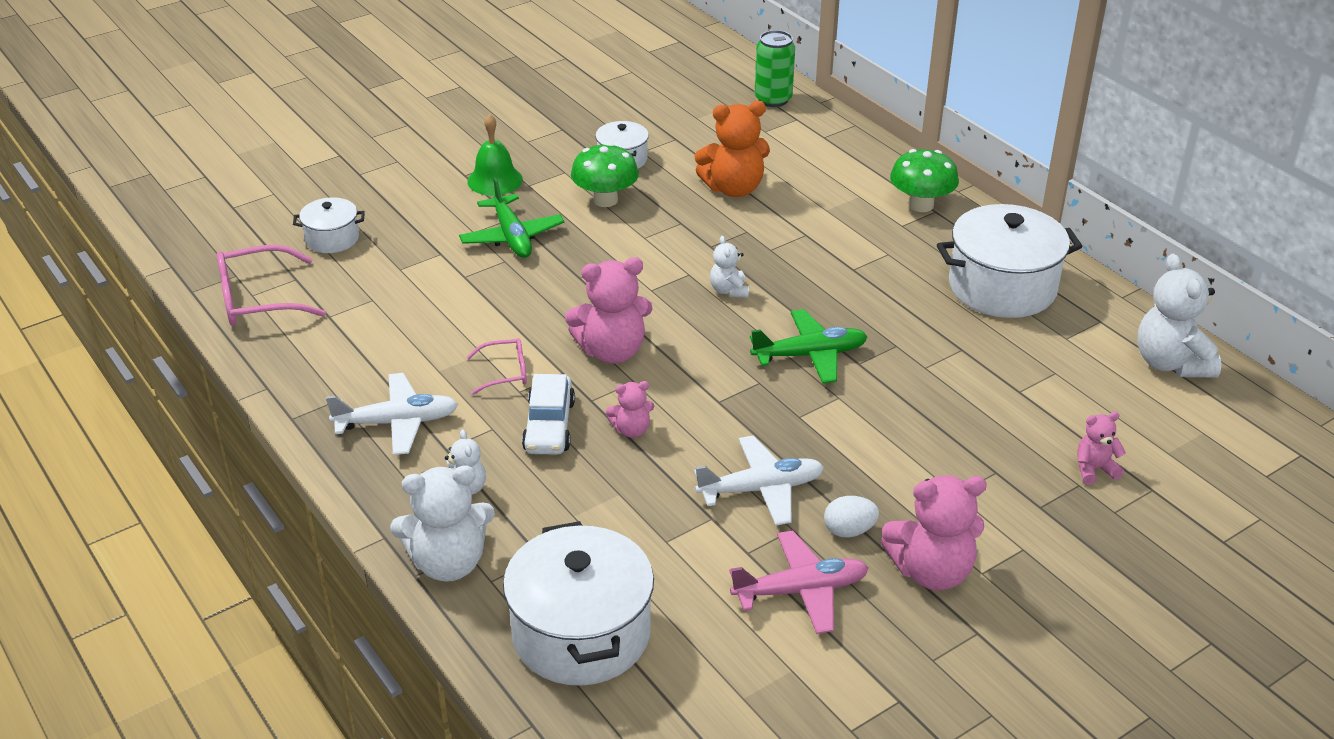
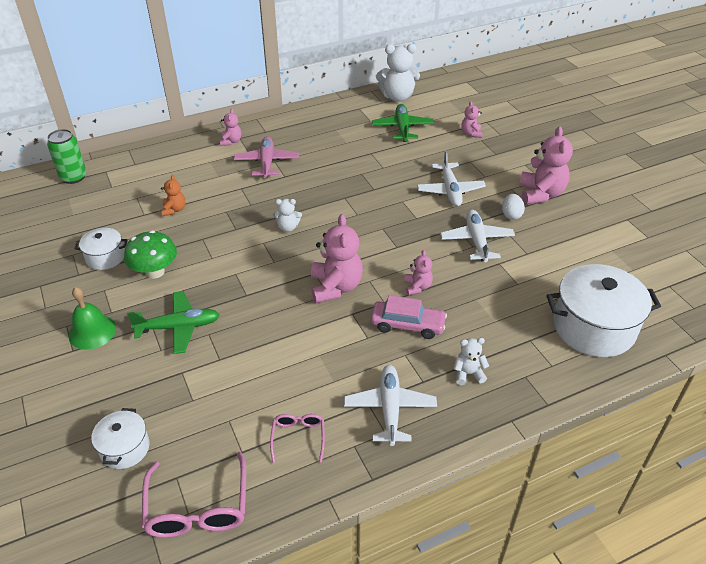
camera: 80 degrees left, 5 degrees up
white teddy bear [390,465,495,582] -> none
pink glasses [467,338,527,395] -> pink glasses moved to [270,414,325,463]
white car [522,374,575,455] -> pink car [371,295,447,339]
orange teddy bear [694,101,770,197] -> orange teddy bear [161,175,185,216], size x0.53
pink plane [729,530,869,634] -> pink plane moved to [234,136,299,178]
green plane [750,309,868,384] -> green plane moved to [372,104,434,142]
green mushroom [890,149,959,212] -> pink teddy bear [220,109,241,146]
white pot [937,204,1083,318] -> none
none -> white plane [417,150,486,207]

